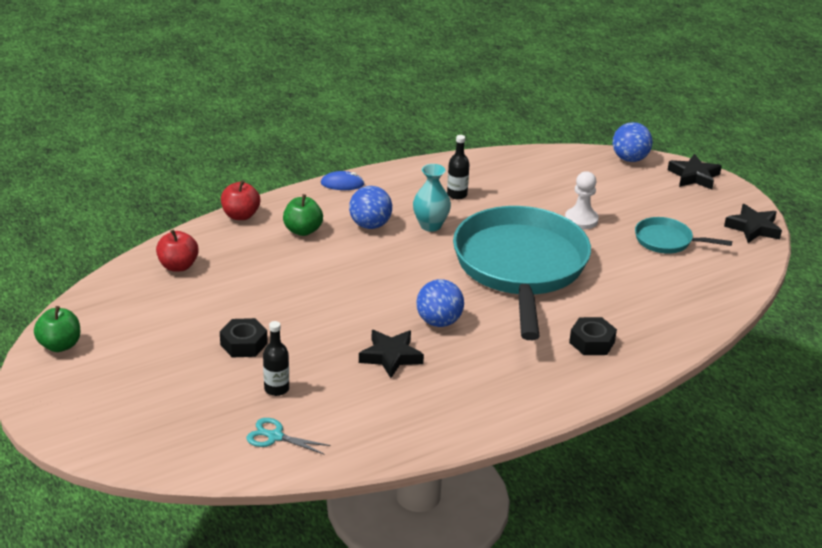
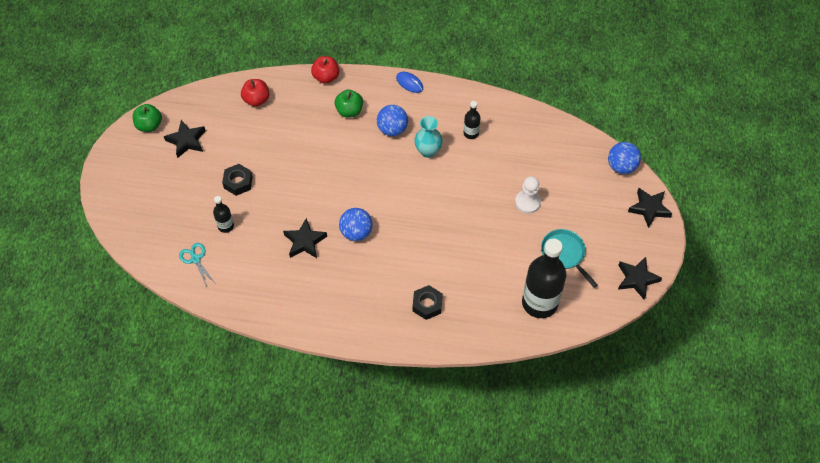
camera: 40 degrees right, 25 degrees up
turquoise pan [453,206,591,340] -> none
none -> black star [164,120,206,158]
none -> black bottle [522,239,566,318]

